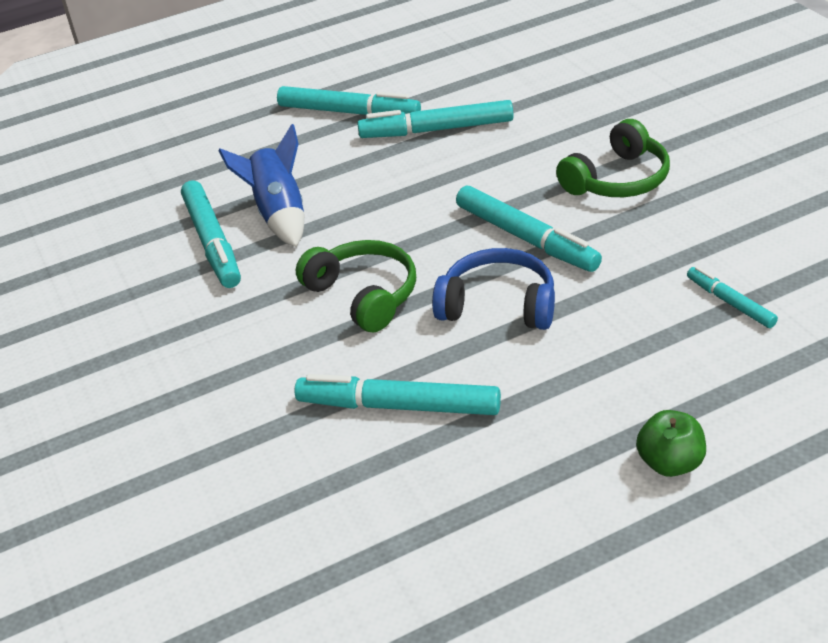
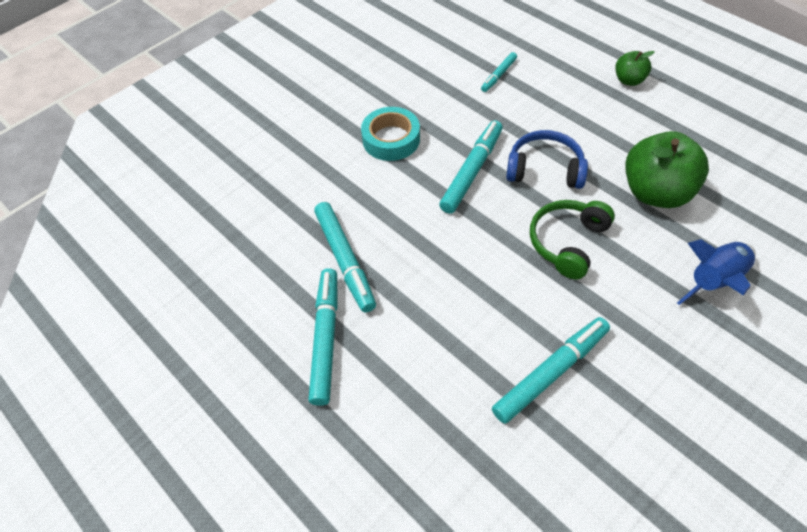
camera: 110 degrees left, 15 degrees up
blue rocket [218,124,304,247] -> blue rocket moved to [677,239,756,305]
turquoise marker [294,374,501,415] -> green apple [625,131,709,208]
blue headphones [432,248,555,330] -> blue headphones turned 105 degrees clockwise [506,130,588,189]
green headphones [556,119,670,197] -> turquoise tape [361,107,420,161]

